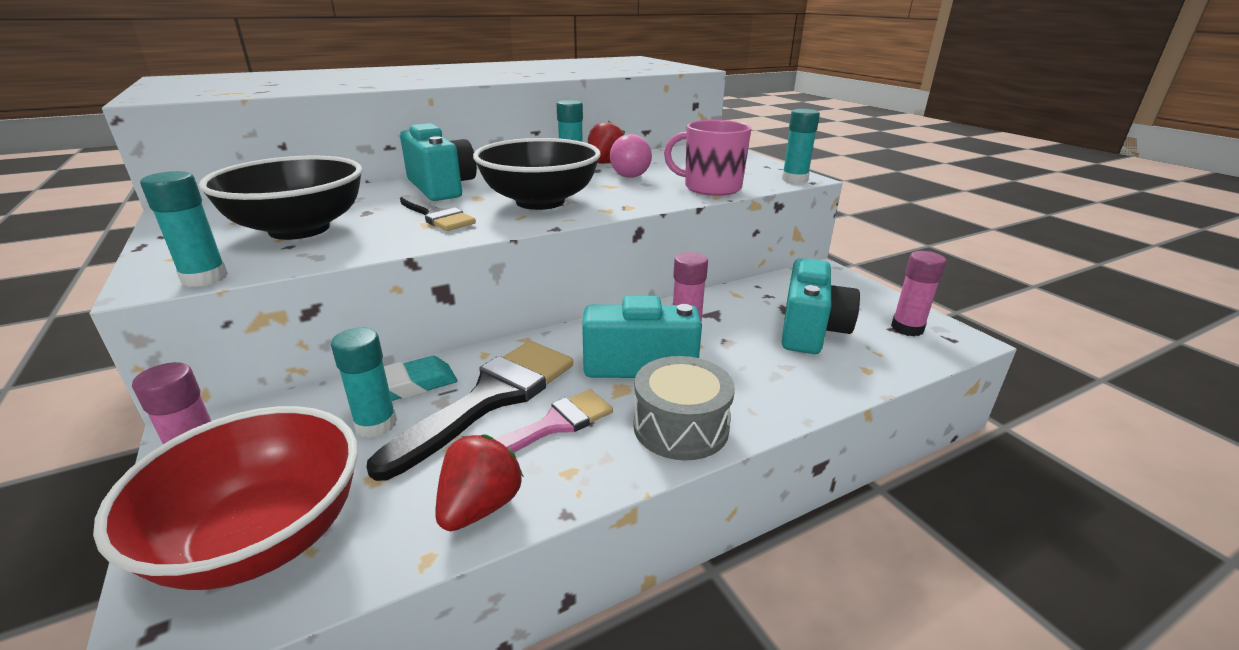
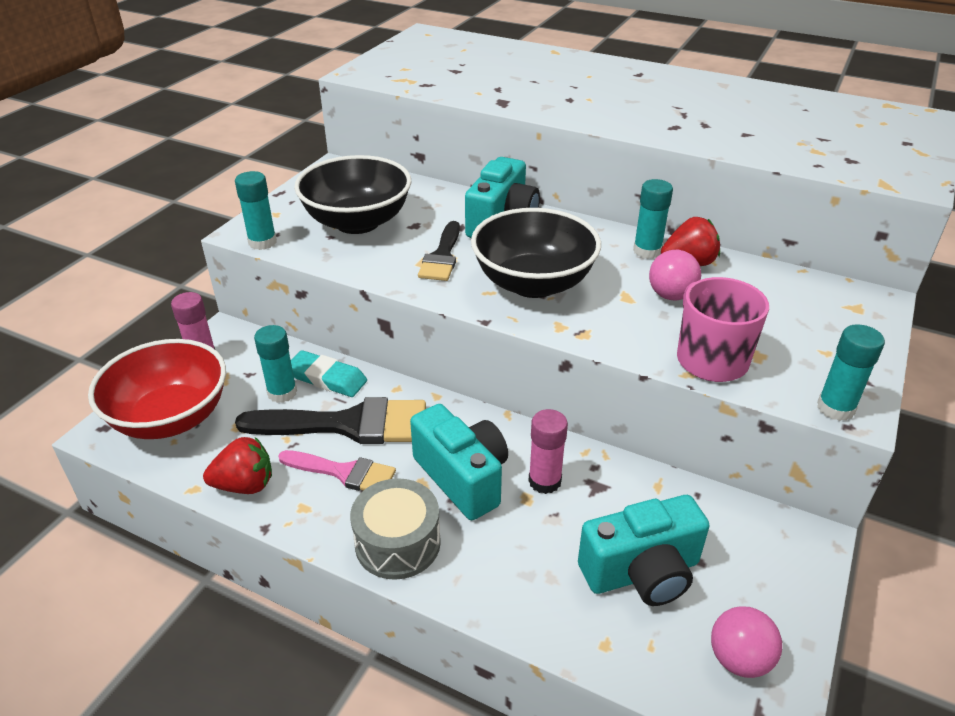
camera: 55 degrees right, 10 degrees up
pink glue stick [891,251,946,336] -> pink ball [711,606,782,678]

